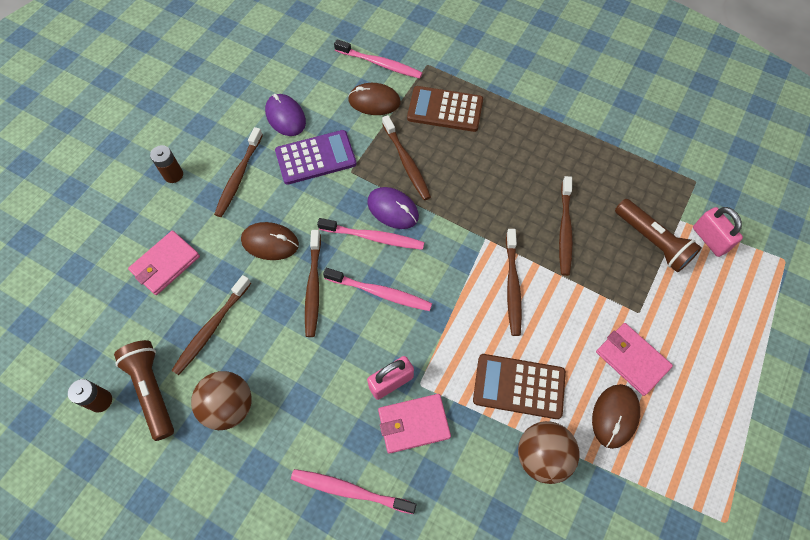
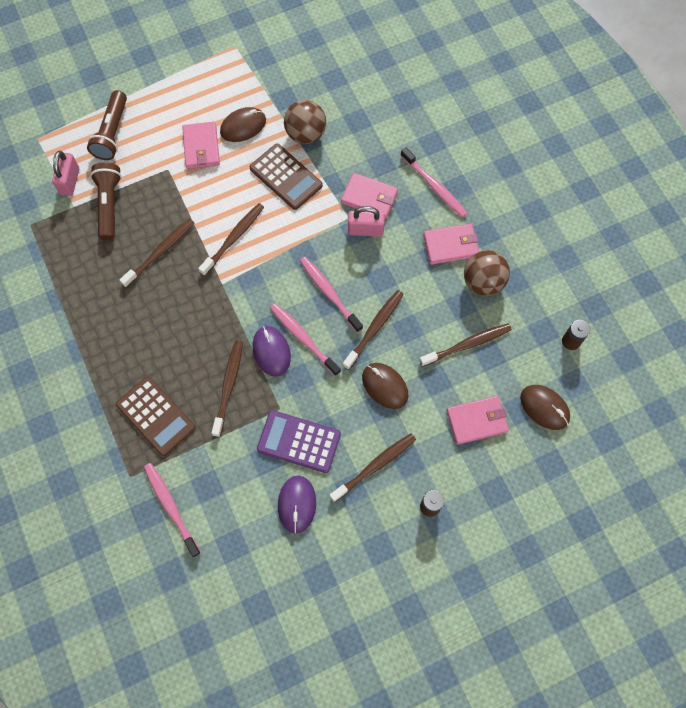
camera: 145 degrees left, 5 degrees up
brown flashlight [114,340,174,441] -> brown flashlight moved to [87,90,127,160]
brown mouse [348,83,401,115] -> brown mouse moved to [520,385,570,430]
none -> pink wallet [423,224,479,265]

